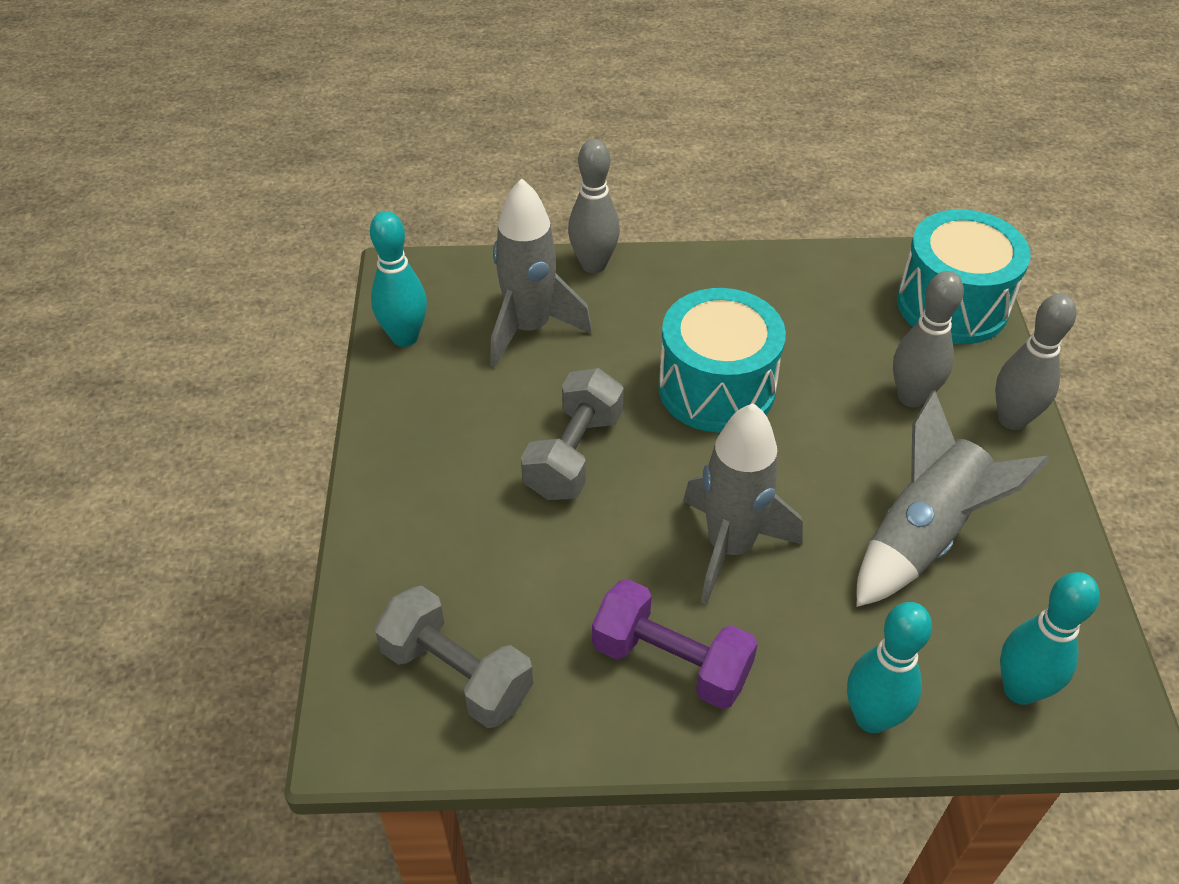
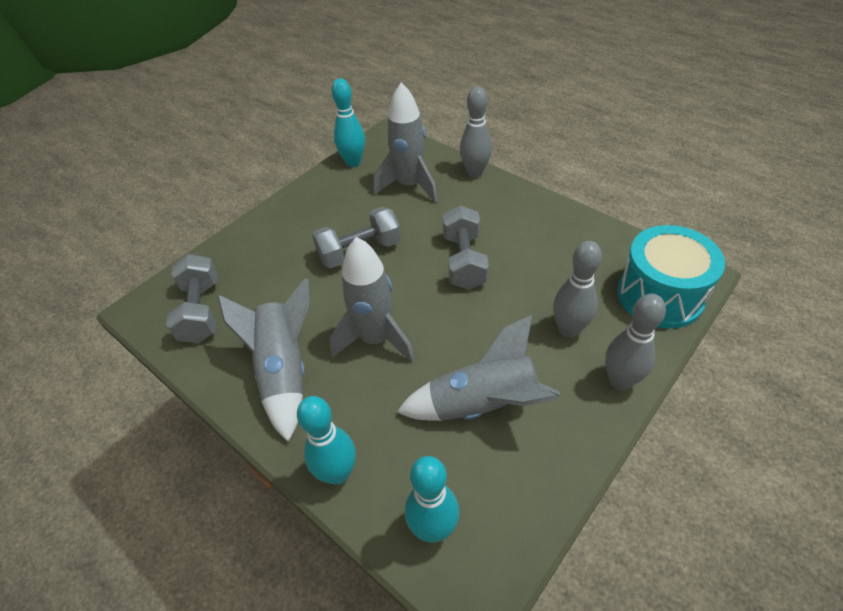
camera: 45 degrees right, 0 degrees up
purple dumbbell [592,579,758,709] -> grey rocket [217,278,310,442]
turquoise drum [658,288,786,433] -> grey dumbbell [443,205,489,290]

